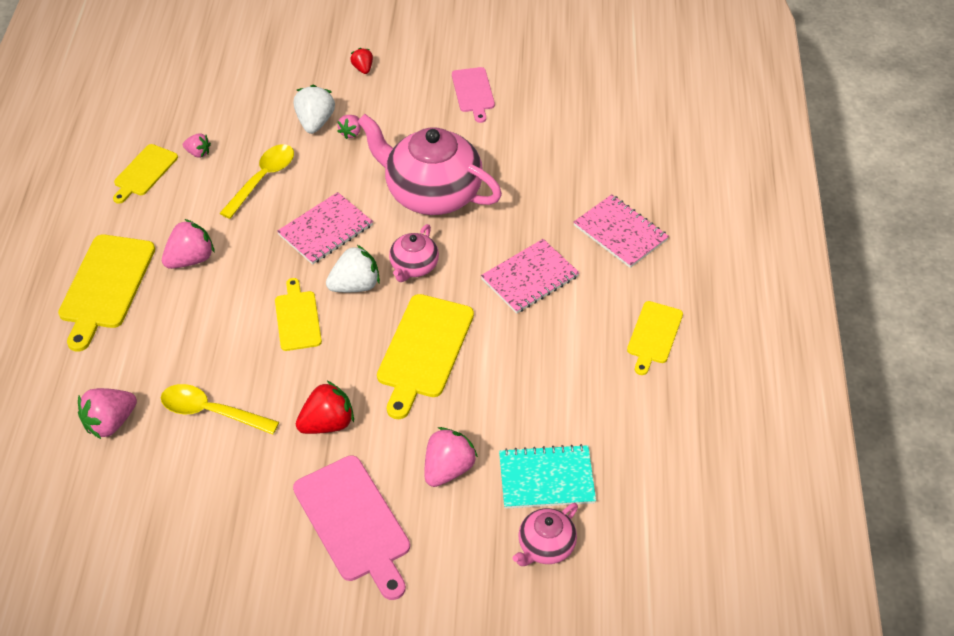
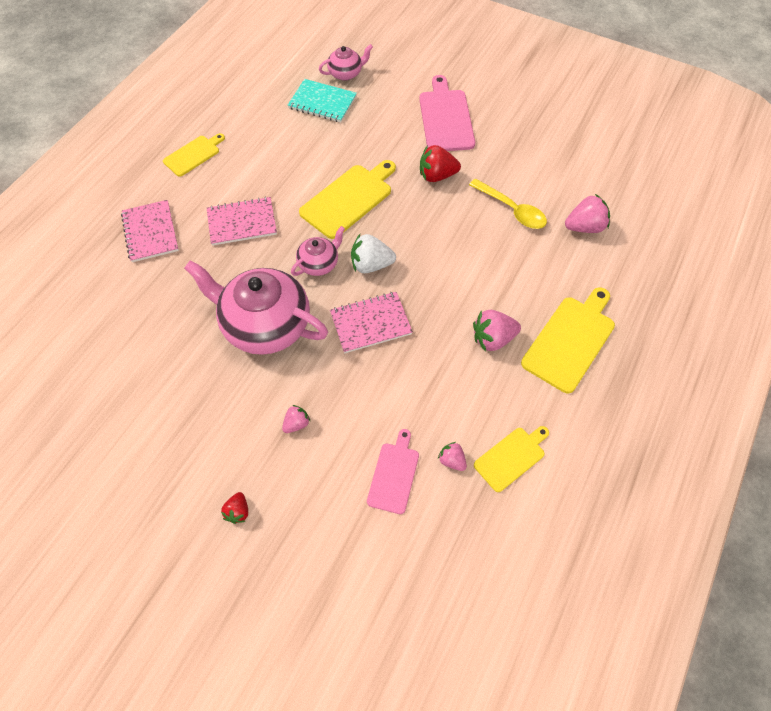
camera: 155 degrees left, 10 degrees up
yellow spoon [220,144,294,219] -> none
yellow cutting board [275,278,322,351] -> none
white strawberry [294,85,335,134] -> none
pink teapot [357,114,502,215] -> pink teapot turned 150 degrees clockwise [184,260,328,355]
pink strawberry [424,427,478,487] -> none
pink cutting board [452,67,495,123] -> pink cutting board moved to [367,429,419,514]

